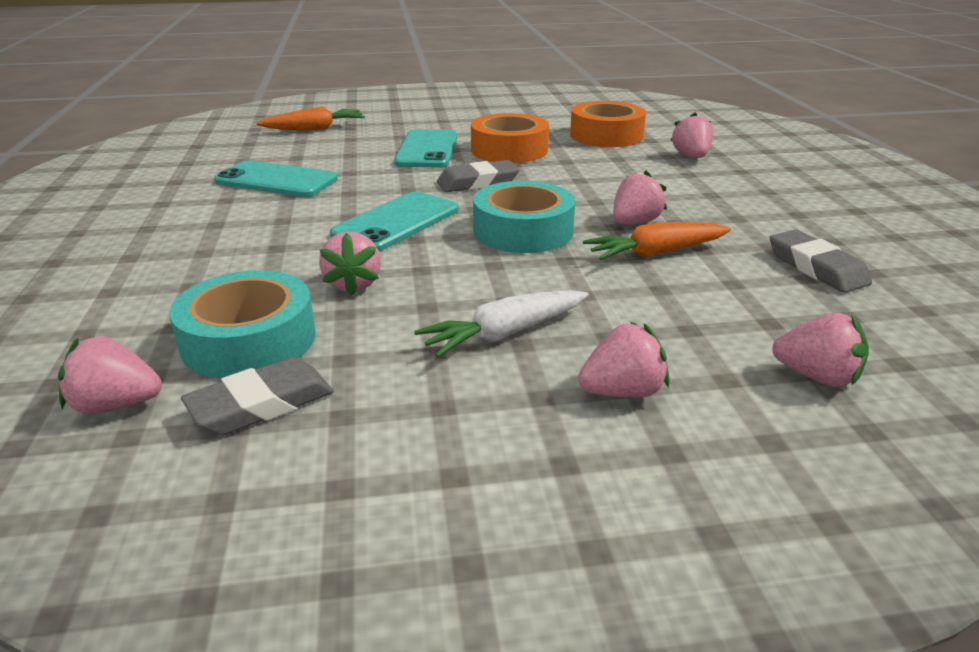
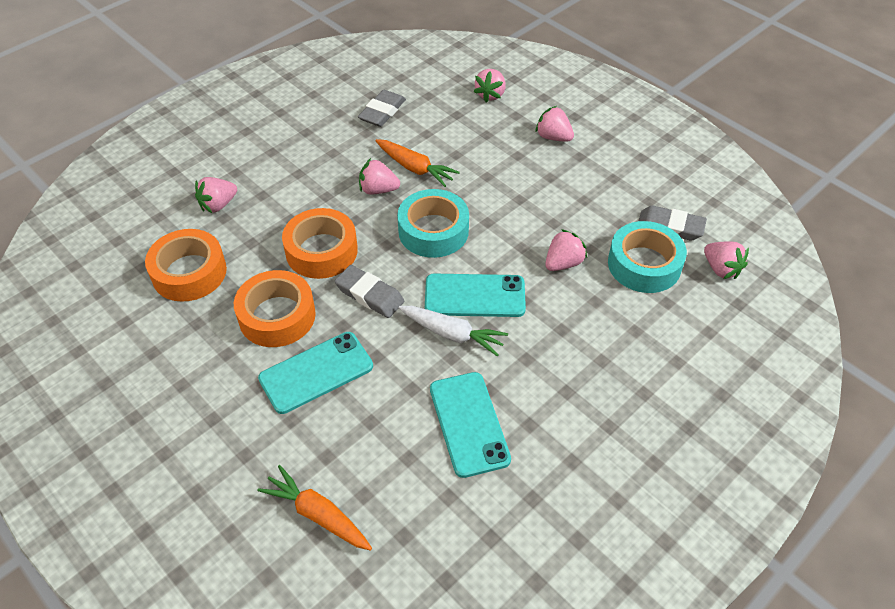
camera: 125 degrees left, 20 degrees up
white carrot [414,290,589,358] -> white carrot moved to [399,306,508,356]
pink strawberry [772,313,869,387] -> pink strawberry turned 150 degrees counterclockwise [474,69,506,102]
none -> orange tape [282,208,358,279]

